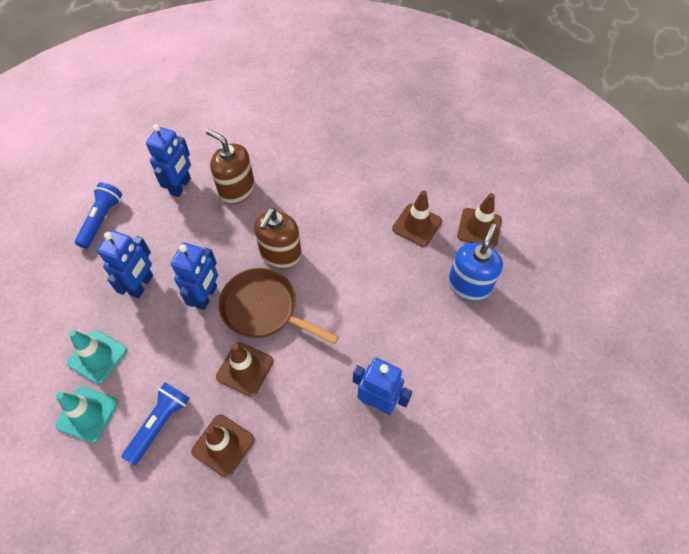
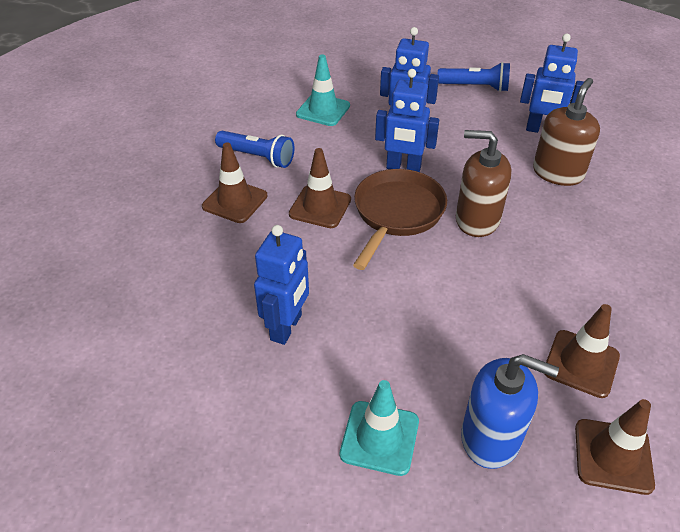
camera: 85 degrees right, 15 degrees down
turquoise traffic cone [56,386,118,443] -> turquoise traffic cone moved to [340,380,419,476]

